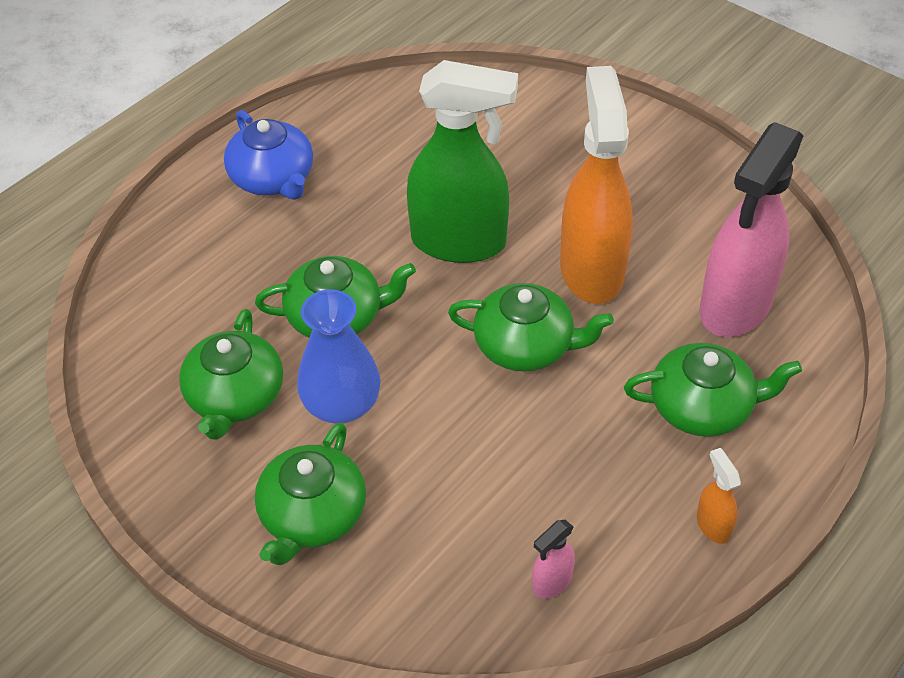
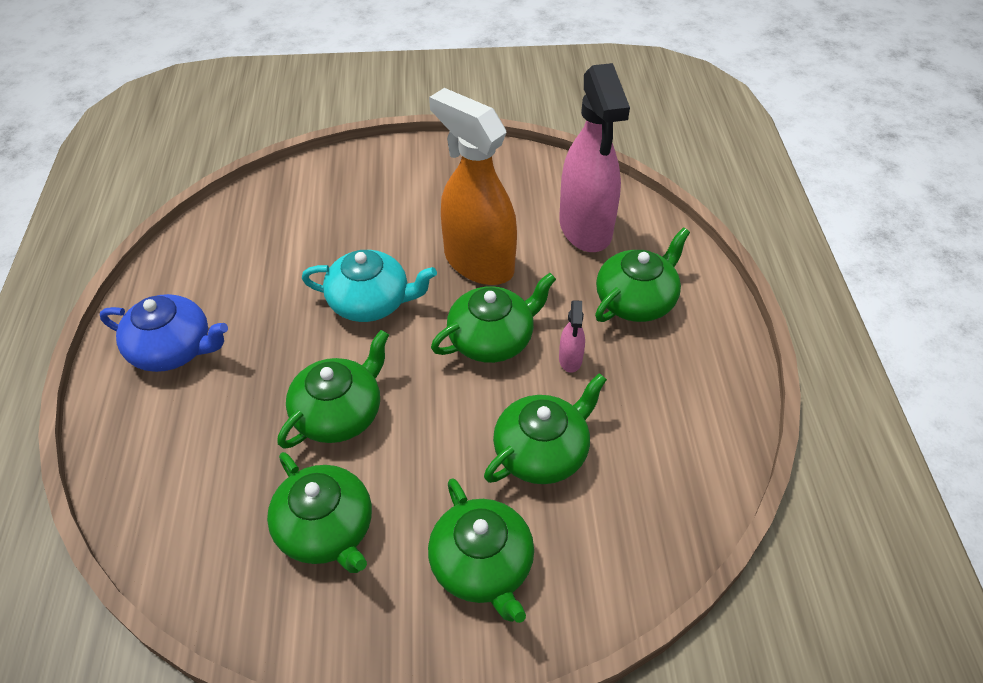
camera: 45 degrees left, 0 degrees up
blue vase [297,289,381,423] -> none
green spray bottle [407,60,518,263] -> turquoise teapot [302,250,437,322]
pink spray bottle [532,520,575,599] -> pink spray bottle moved to [559,300,585,373]
orange spray bottle [697,448,741,544] -> none
none -> green teapot [484,373,607,484]

